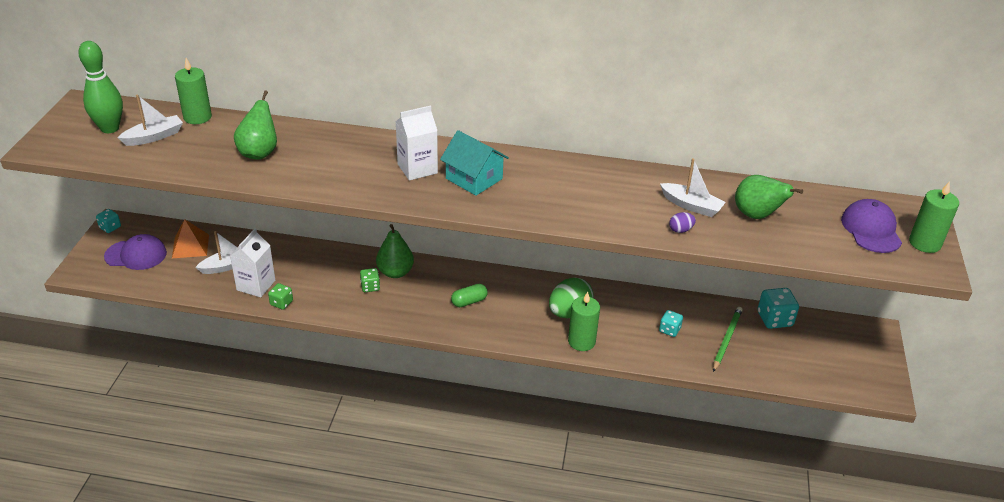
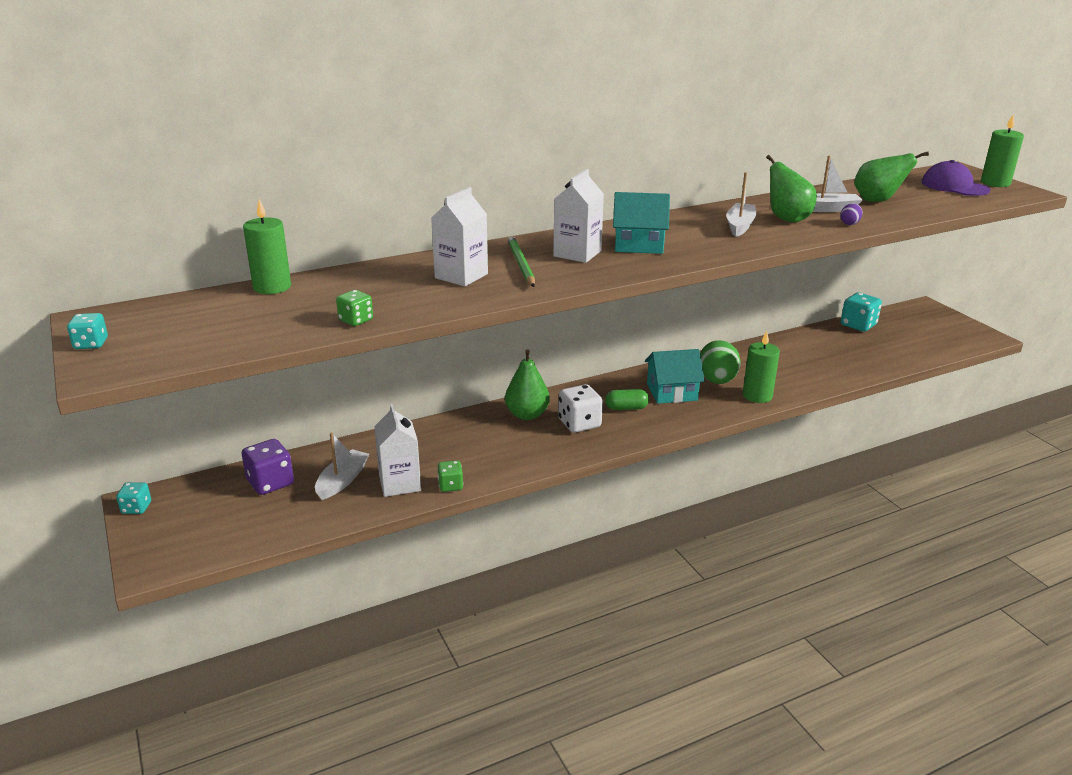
camera: 35 degrees left, 10 degrees down
green bowling pin [78,41,123,133] -> none
purple cap [104,234,167,270] -> none
white boat [117,94,183,146] -> white boat moved to [726,172,756,237]
orange pyramid [172,219,209,258] -> purple dice [242,439,294,495]
green pear [234,90,277,159] -> green pear moved to [766,155,817,223]
green dice [360,268,380,292] -> green dice moved to [336,290,373,326]
green capsule [451,284,487,307] -> green capsule turned 60 degrees clockwise [605,389,649,410]
turquoise dice [659,310,683,337] -> turquoise dice moved to [67,313,108,349]
green pencil [713,307,743,372] -> green pencil moved to [508,236,535,287]
none -> white carton [431,187,488,286]
none -> white dice [558,384,603,433]
none -> turquoise house [645,349,705,404]

